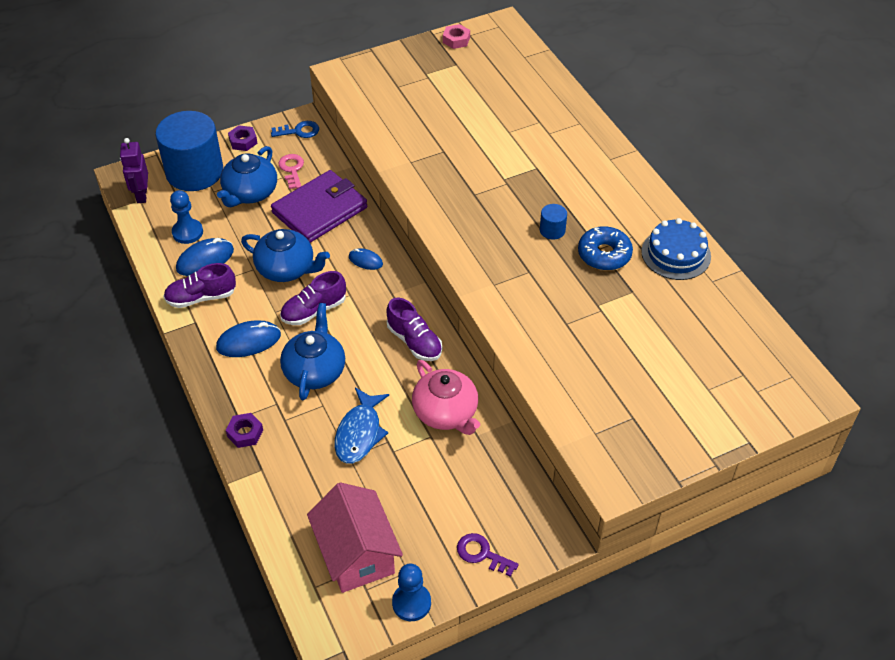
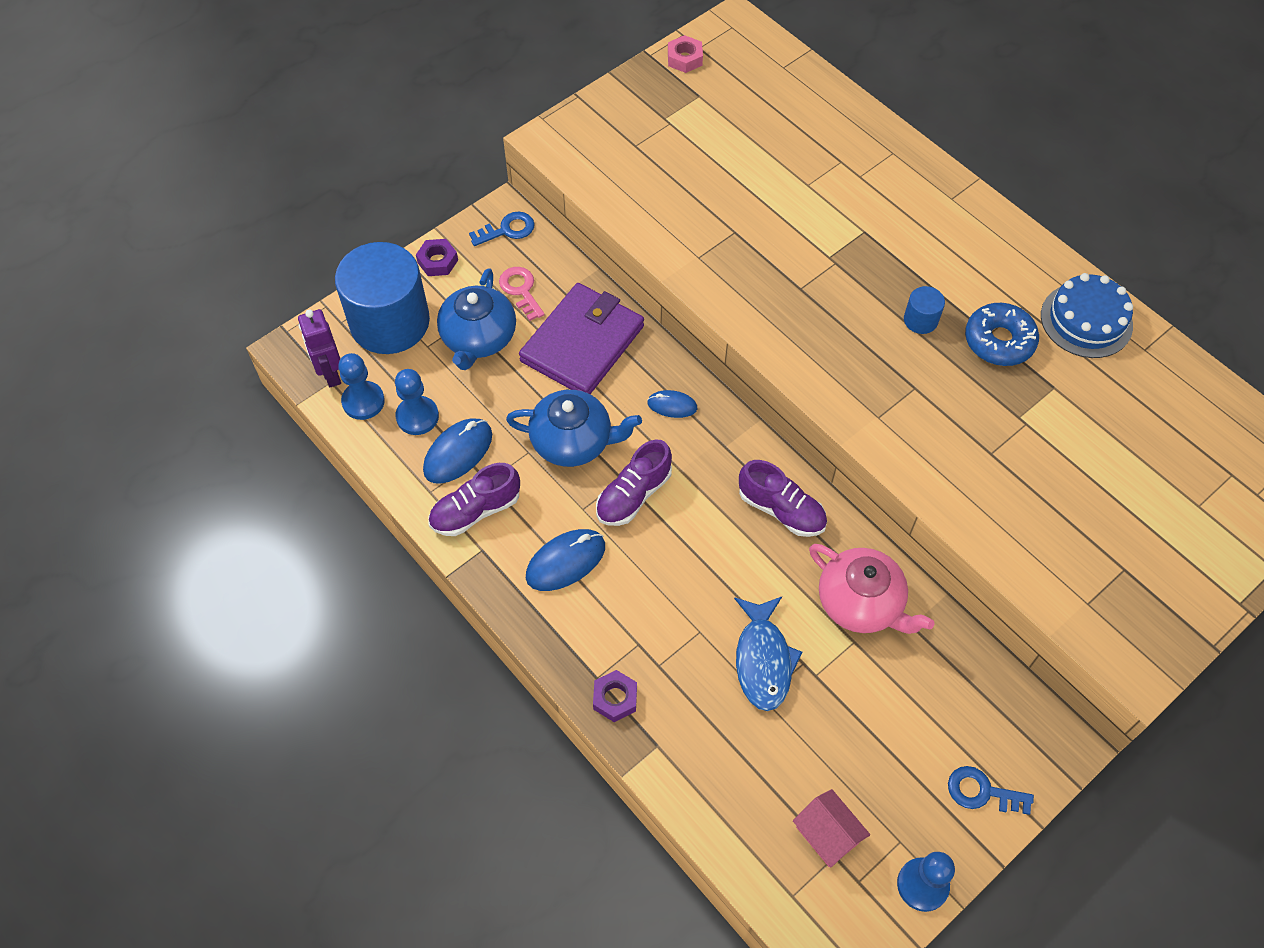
camera: 15 degrees left, 10 degrees up
blue teapot [280,303,345,400] -> none
pink house [307,482,403,593] -> pink house [793,789,870,867], size x0.55
purple key [457,533,519,577] -> blue key [948,766,1034,815]
none -> blue pawn [338,353,385,420]

